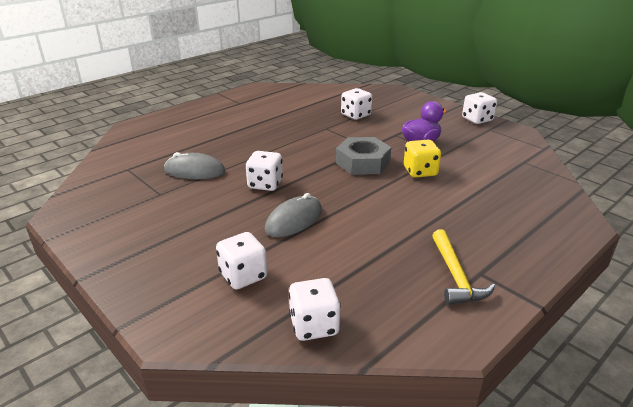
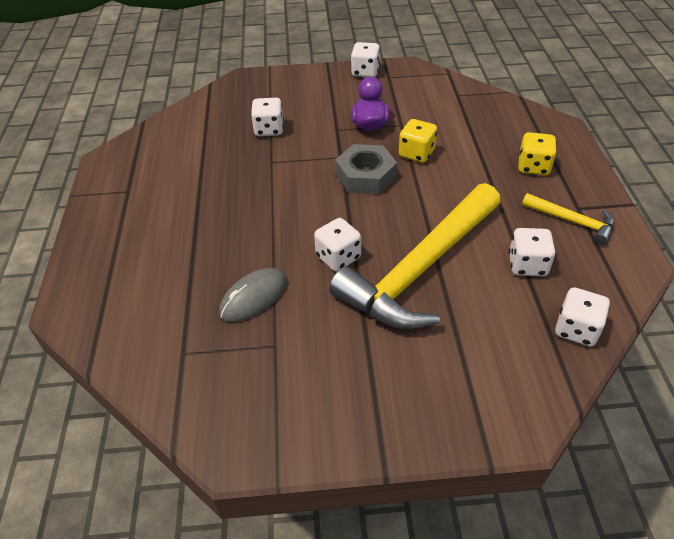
camera: 50 degrees left, 15 degrees up
white dice [216,232,268,289] -> white dice moved to [509,228,556,276]
grey mouse [265,193,322,237] -> yellow hammer [329,183,501,330]
none -> yellow dice [518,132,557,175]

